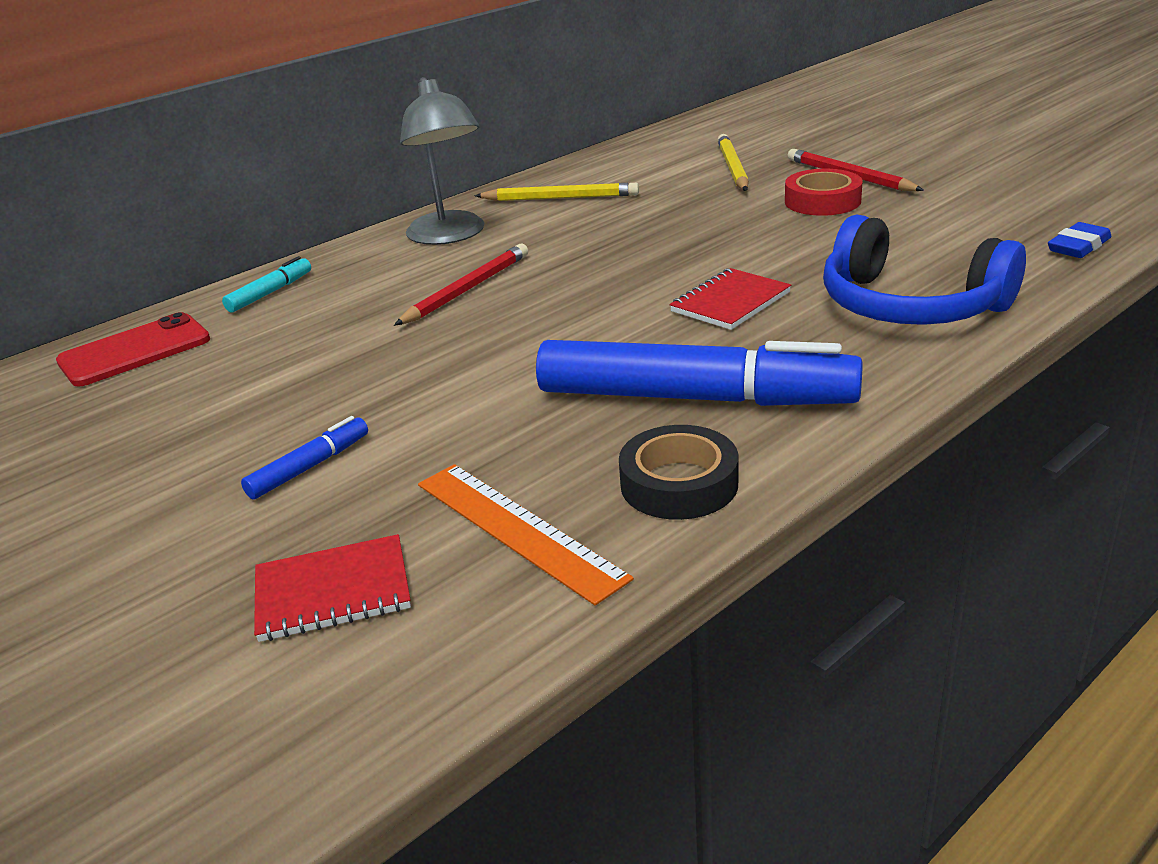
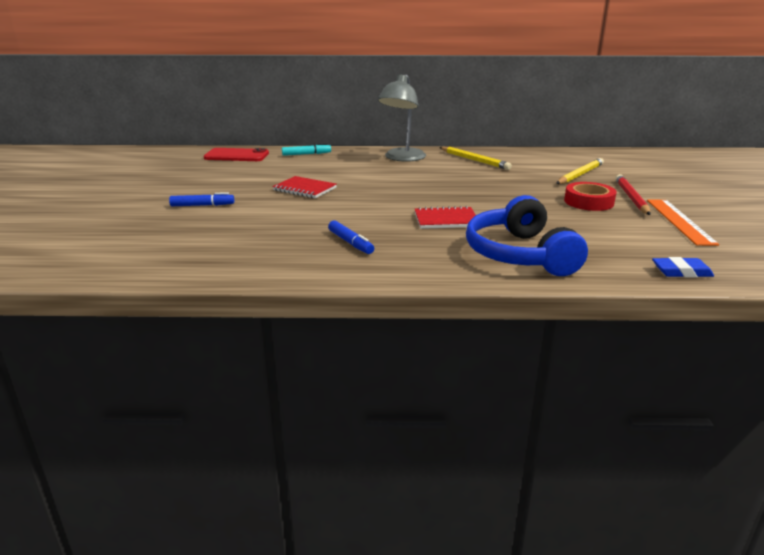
camera: 40 degrees right, 5 degrees down
red notebook [254,534,411,642] -> red notebook moved to [273,176,337,198]
red pencil [394,244,528,326] -> none
orange ruler [418,464,634,606] -> orange ruler moved to [647,200,719,246]
blue marker [536,340,863,406] -> blue marker [328,220,374,254], size x0.42
black tape [619,425,738,520] -> none

